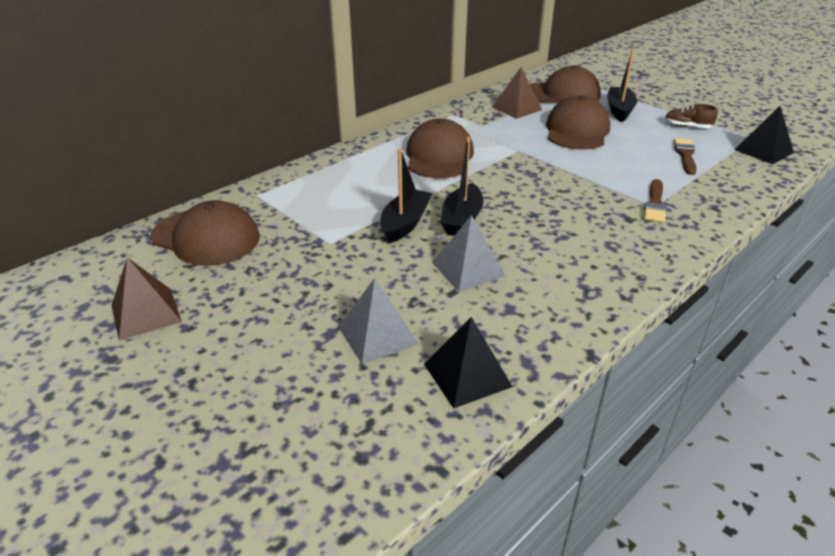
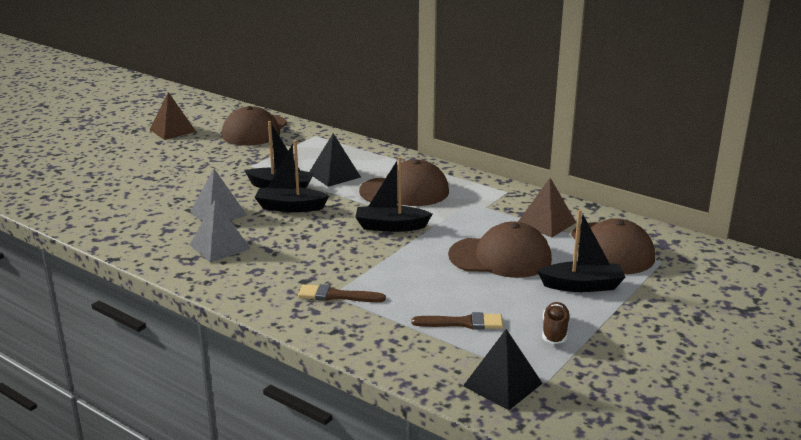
camera: 80 degrees right, 10 degrees down
grey pyramid [338,278,418,364] -> grey pyramid moved to [190,200,251,262]
black pyramid [424,317,512,409] -> black pyramid moved to [309,133,361,187]
none -> black boat [355,157,432,232]

